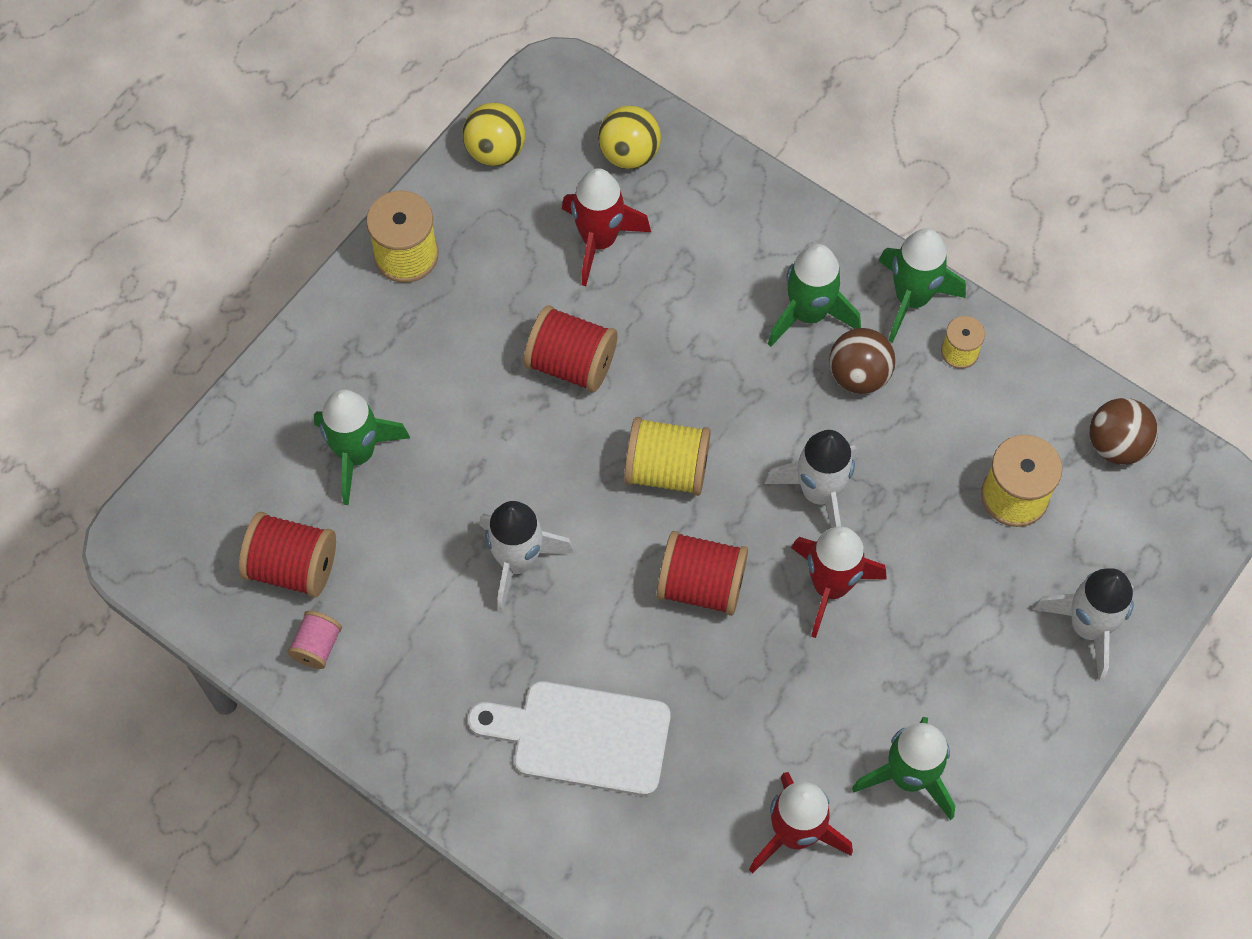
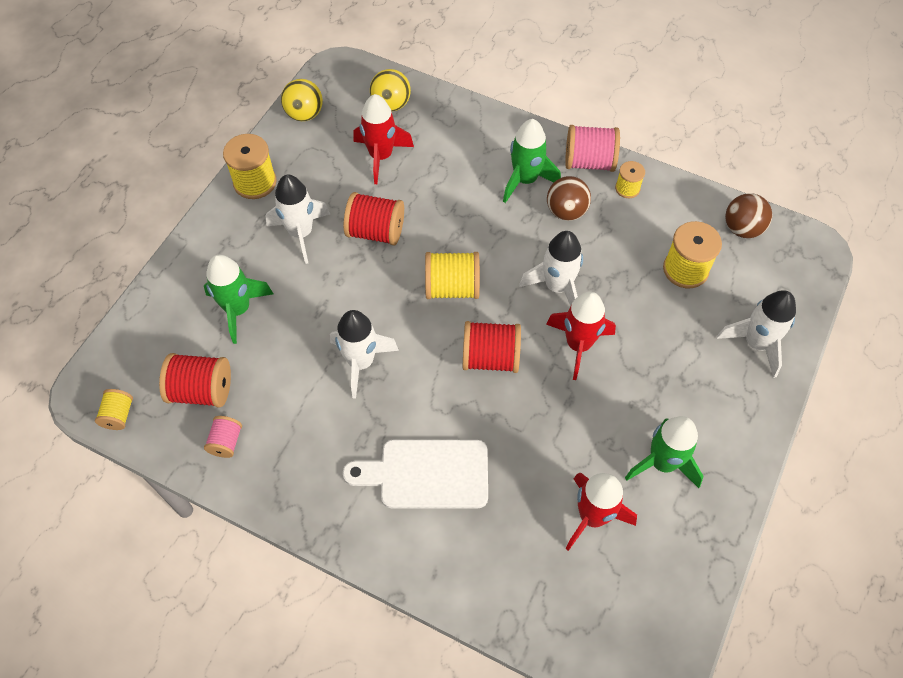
camera: 10 degrees left, 5 degrees down
green rocket [879,228,966,343] -> pink spool [565,125,620,172]
none -> yellow spool [95,389,133,430]
none -> white rocket [265,175,330,264]

